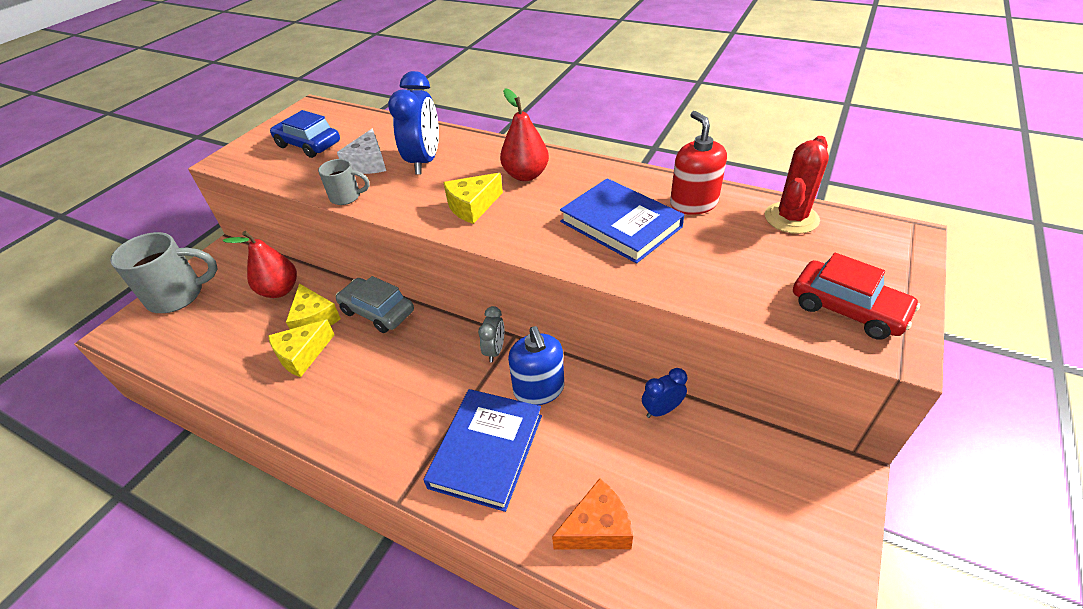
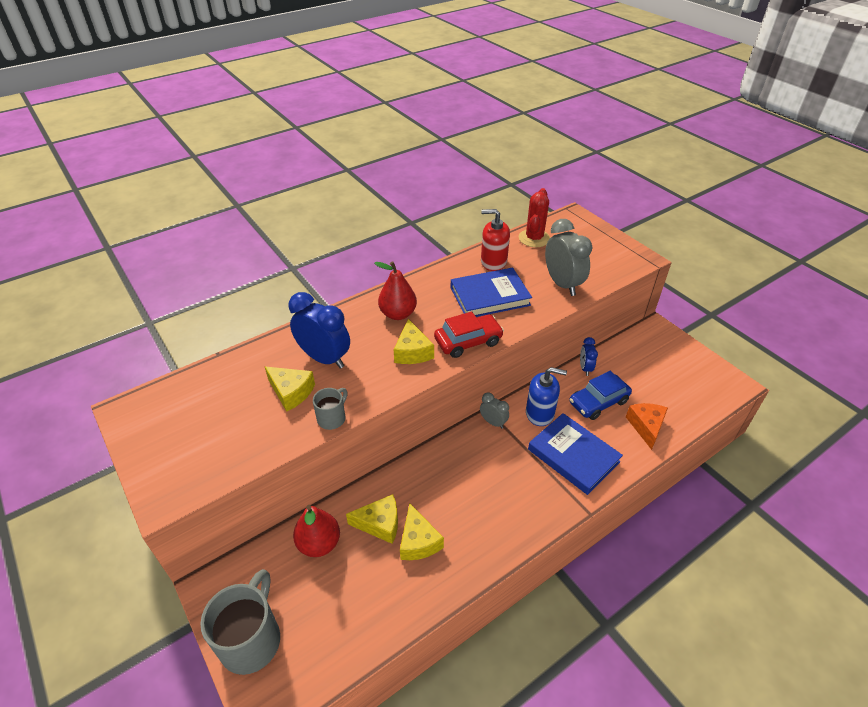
camera: 65 degrees left, 0 degrees up
blue car [270,110,340,158] -> blue car moved to [569,371,632,420]
grey car [336,276,414,333] -> none
white cheese [337,129,386,174] -> yellow cheese [265,367,315,412]
red cactus [765,136,829,234] -> red cactus turned 45 degrees clockwise [519,188,550,247]
red car [793,253,920,340] -> red car moved to [434,311,504,358]
none -> grey clock [545,219,593,296]

